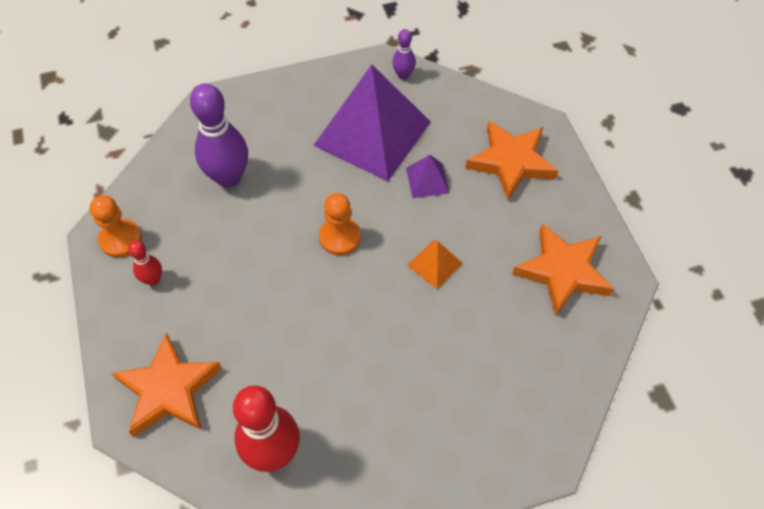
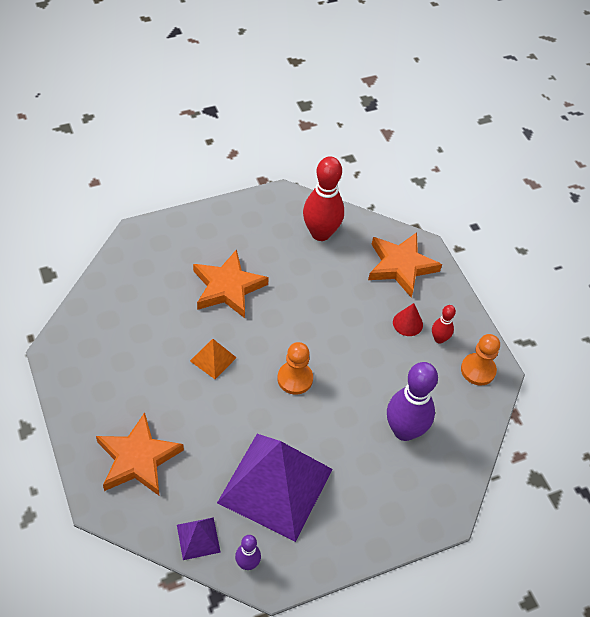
camera: 170 degrees right, 5 degrees down
purple pyramid [406,155,450,198] -> purple pyramid moved to [177,517,221,560]
orange star [512,223,614,316] -> orange star moved to [193,249,269,318]
none -> red cone [393,303,423,336]

